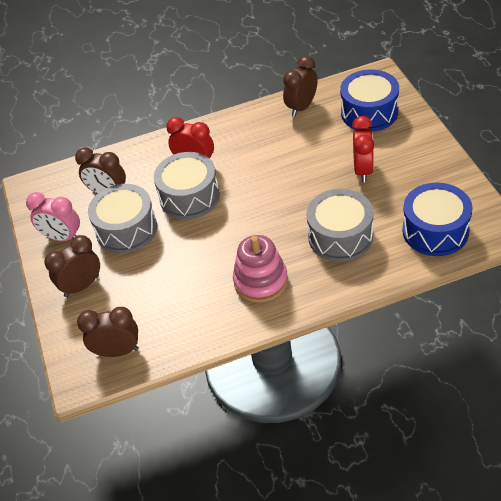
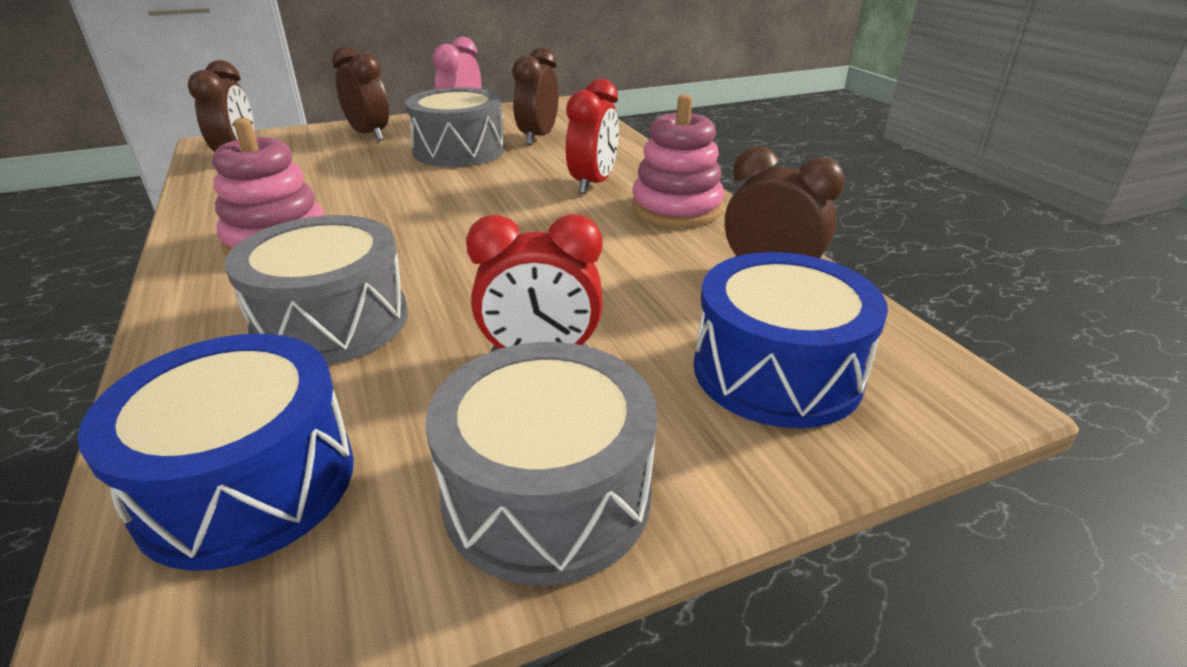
camera: 80 degrees right, 15 degrees down
grey drum [154,152,220,219] -> grey drum moved to [426,342,657,585]
none -> pink stacking toy [632,94,724,227]

